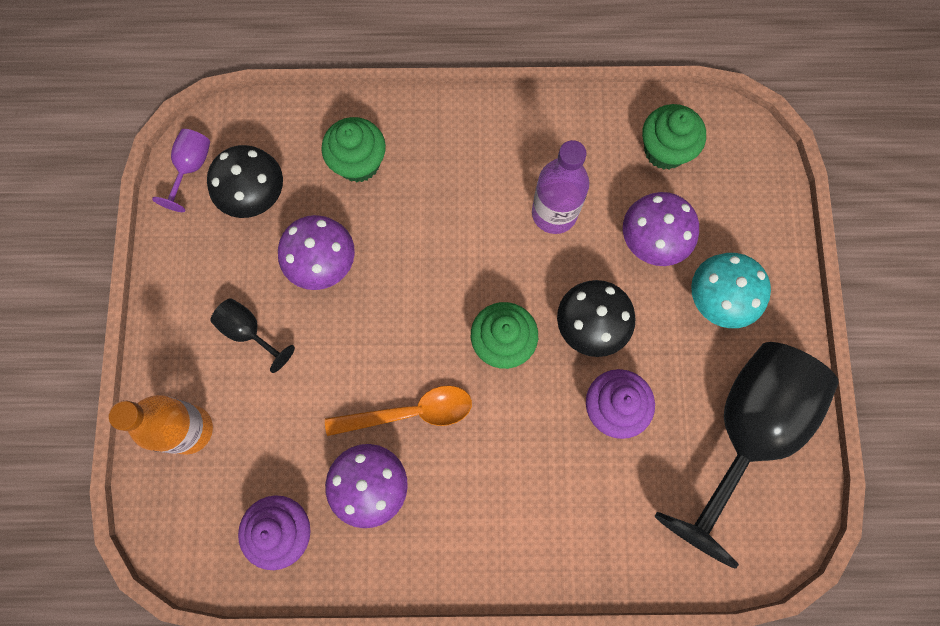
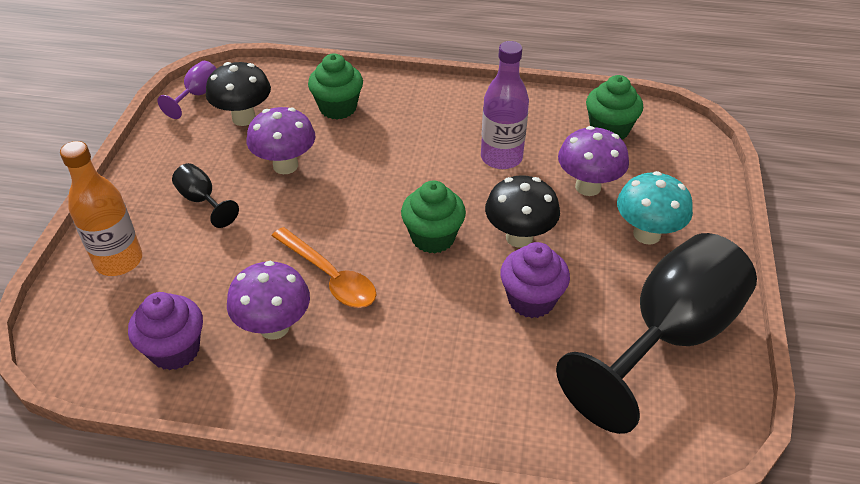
camera: 10 degrees right, 30 degrees down
orange spoon [325,386,472,436] -> orange spoon turned 45 degrees clockwise [272,227,376,308]

